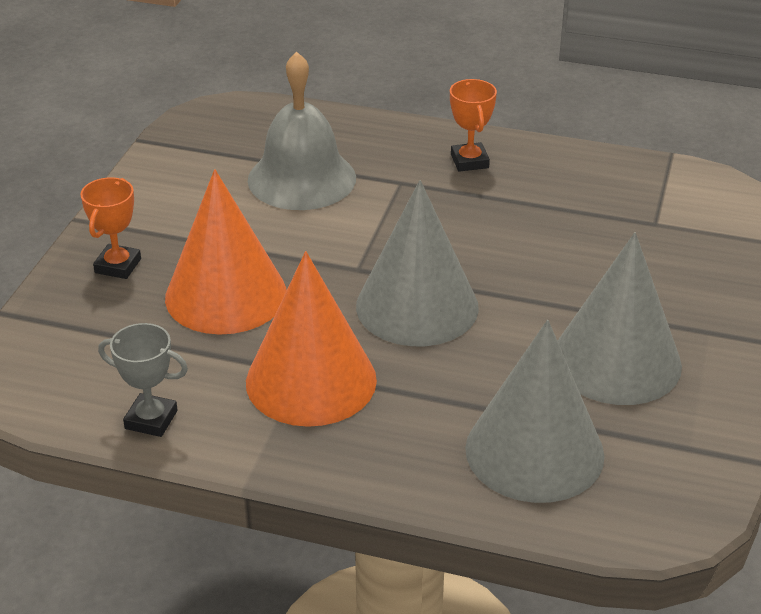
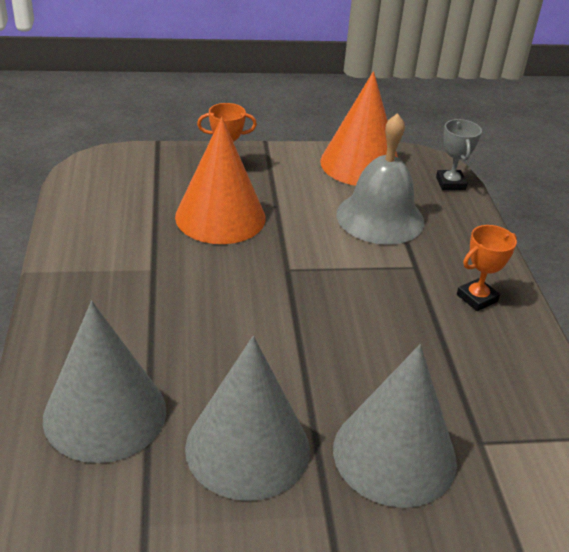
camera: 65 degrees right, 0 degrees up
grey trophy [98,323,188,437] -> grey trophy moved to [436,119,482,190]
orange cone [246,251,377,427] -> orange cone moved to [320,71,398,186]
grey cone [356,180,479,346] -> grey cone moved to [333,344,457,508]

